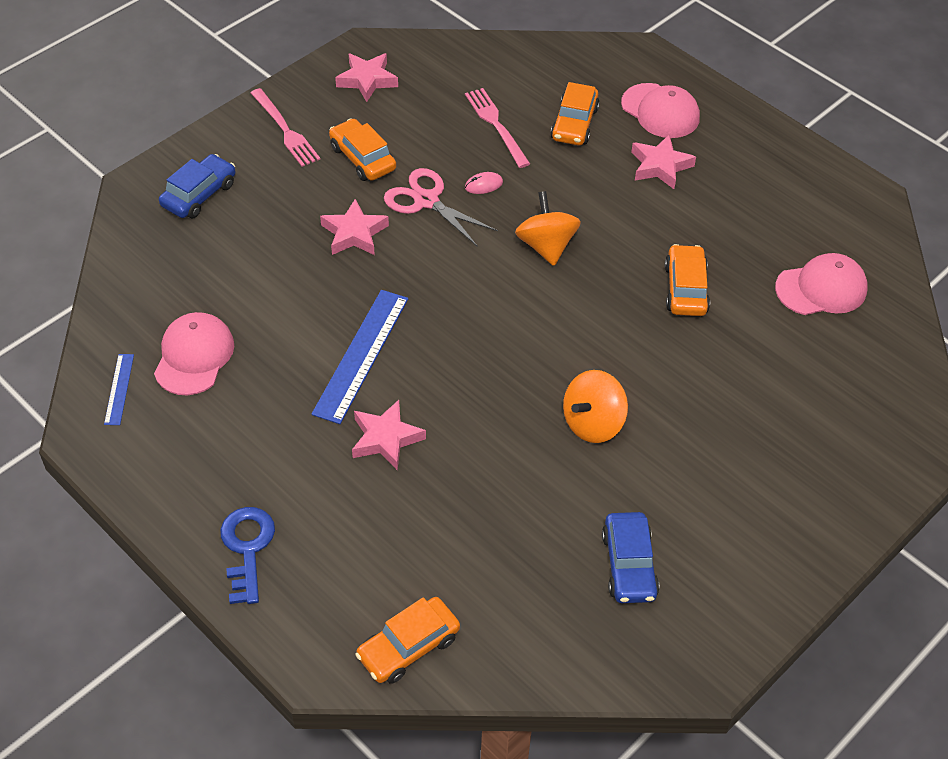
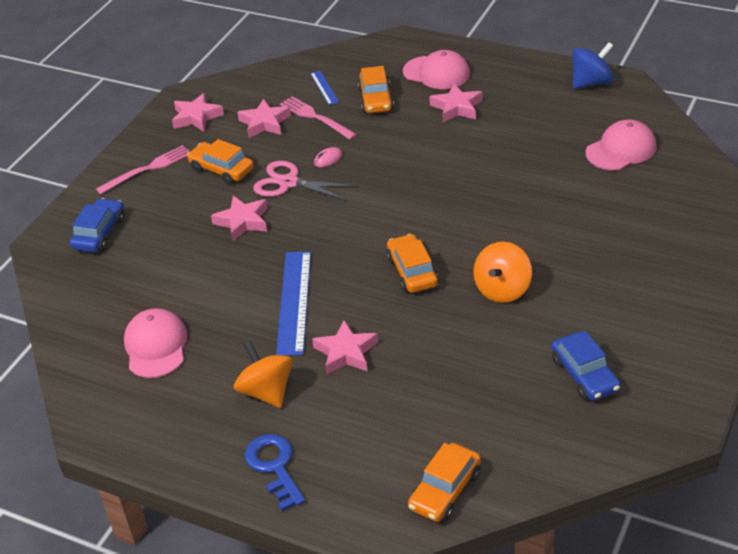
camera: 15 degrees left, 10 degrees down
blue ruler [104,354,134,425] -> blue ruler moved to [310,71,339,105]
pink fork [251,88,320,167] -> pink fork turned 75 degrees counterclockwise [96,145,190,195]
orange spinning top [515,191,581,266] -> orange spinning top moved to [234,341,293,408]
orange car [665,244,710,316] -> orange car moved to [386,234,439,293]
none -> pink star [237,99,291,138]
none -> blue spinning top [572,42,613,89]

